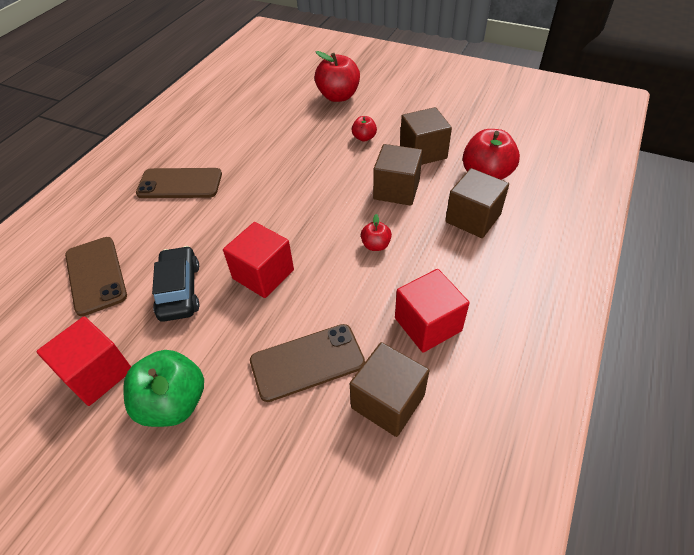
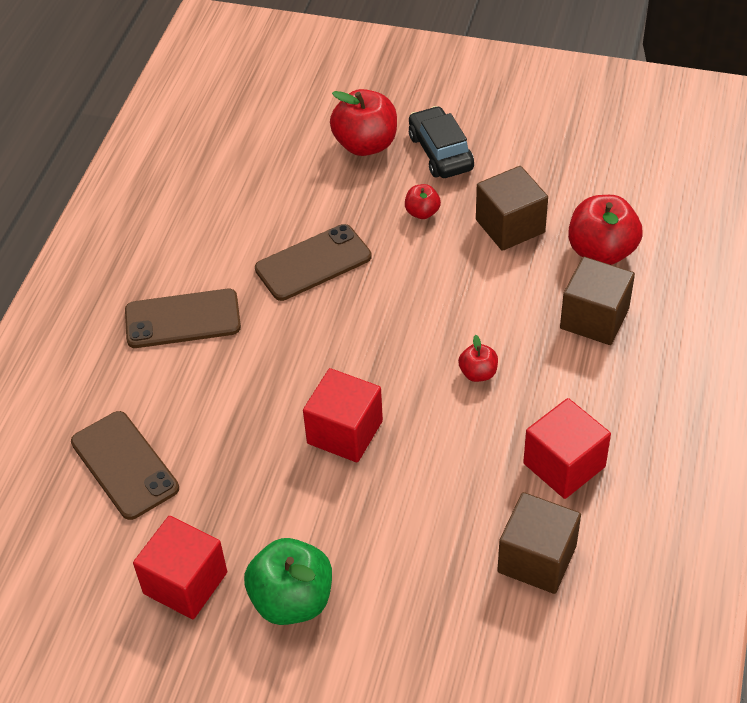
camera: 10 degrees left, 0 degrees up
black car [152,246,199,322] -> black car moved to [409,106,474,178]
brown phone [250,324,365,402] -> brown phone moved to [255,224,372,301]
brown cube [373,144,423,206] -> none

